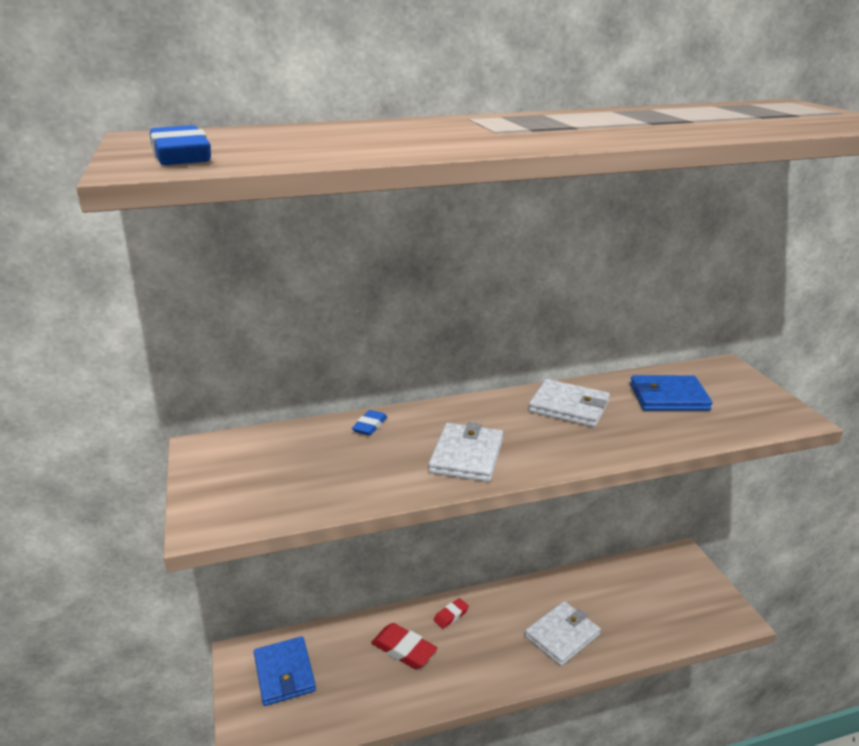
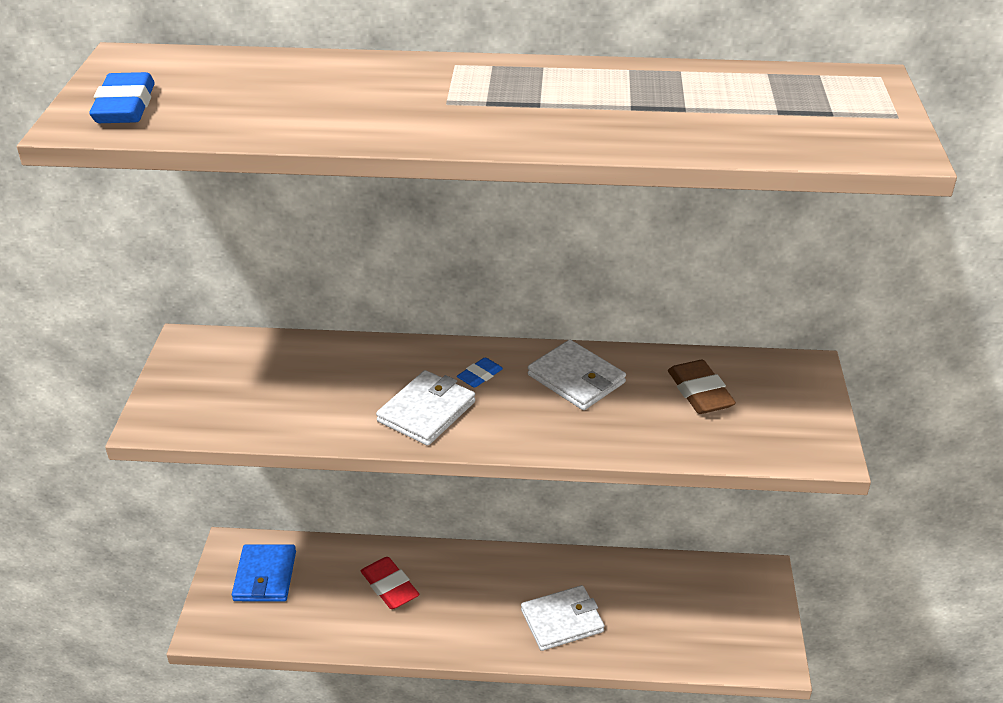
camera: 20 degrees right, 10 degrees up
blue eraser [352,410,387,435] -> blue eraser moved to [457,357,503,388]
red eraser [433,598,469,629] -> none
blue wallet [630,375,712,411] -> brown eraser [668,360,736,414]

